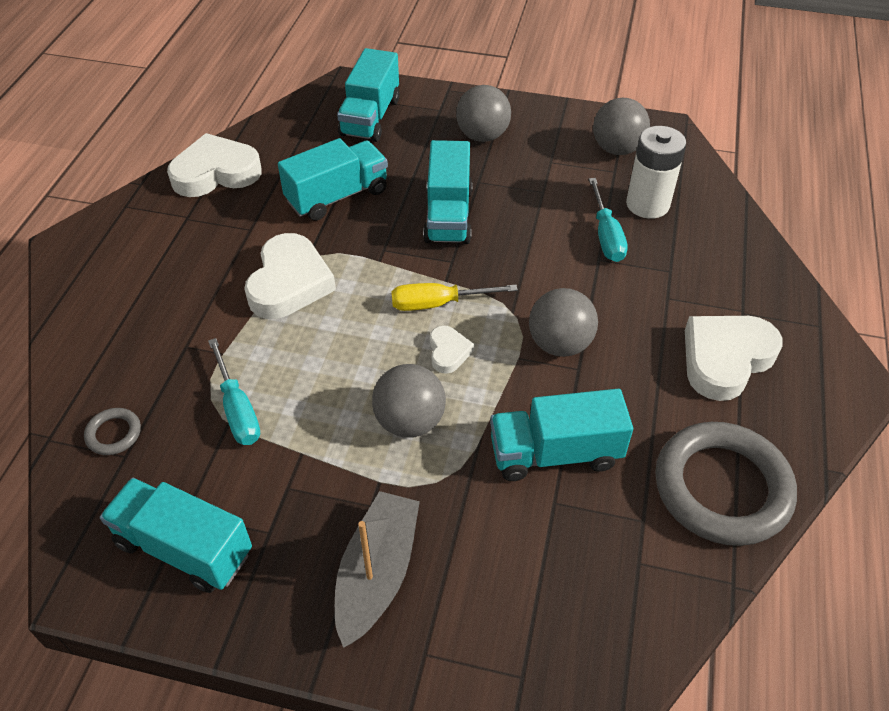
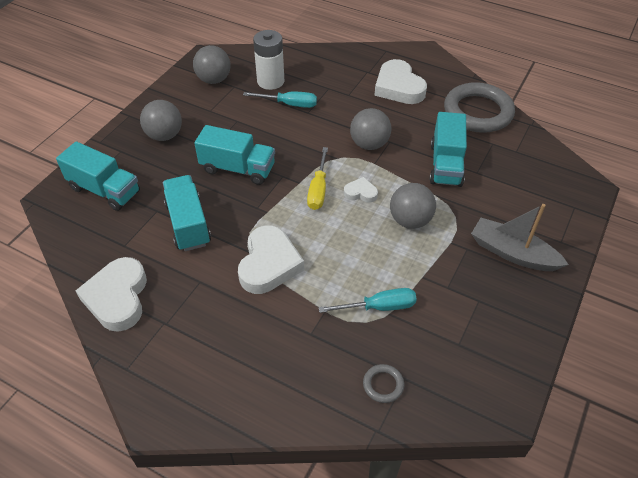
camera: 75 degrees left, 0 degrees up
turquoise truck [100,478,252,593] -> none
white heart [244,233,336,319] -> white heart turned 75 degrees clockwise [238,225,304,294]

